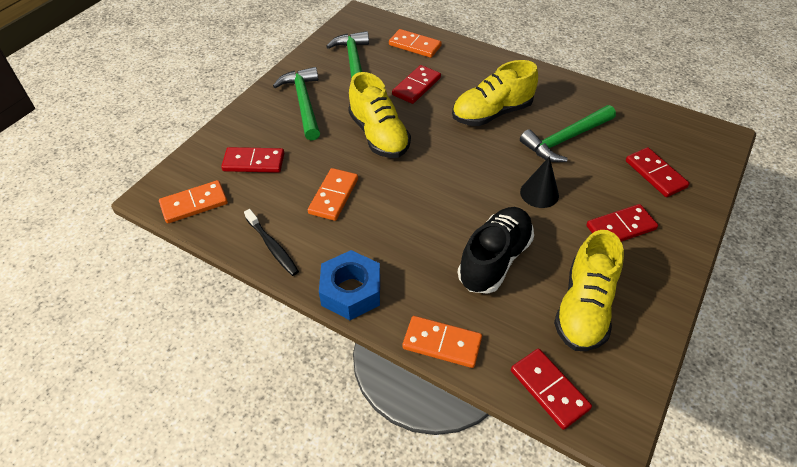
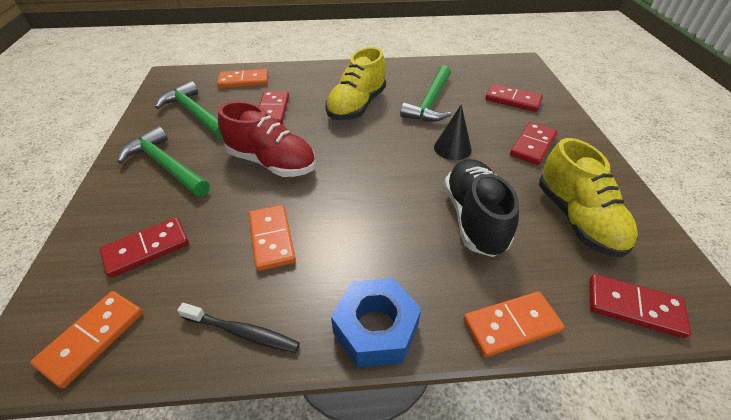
camera: 35 degrees left, 5 degrees down
yellow shoe [348,72,411,158] -> red shoe [218,101,316,177]

